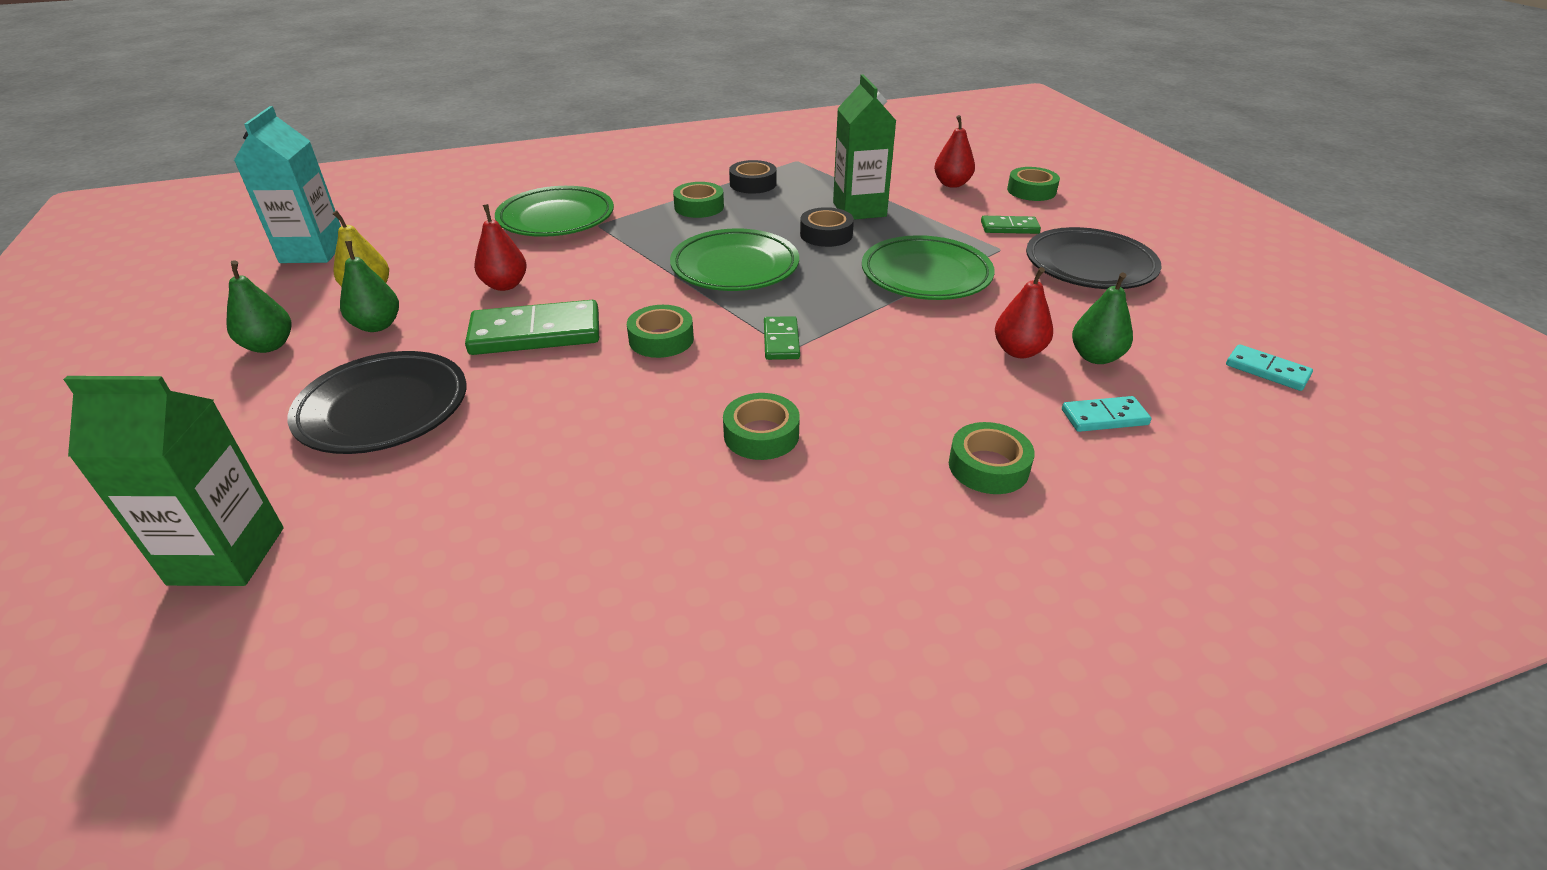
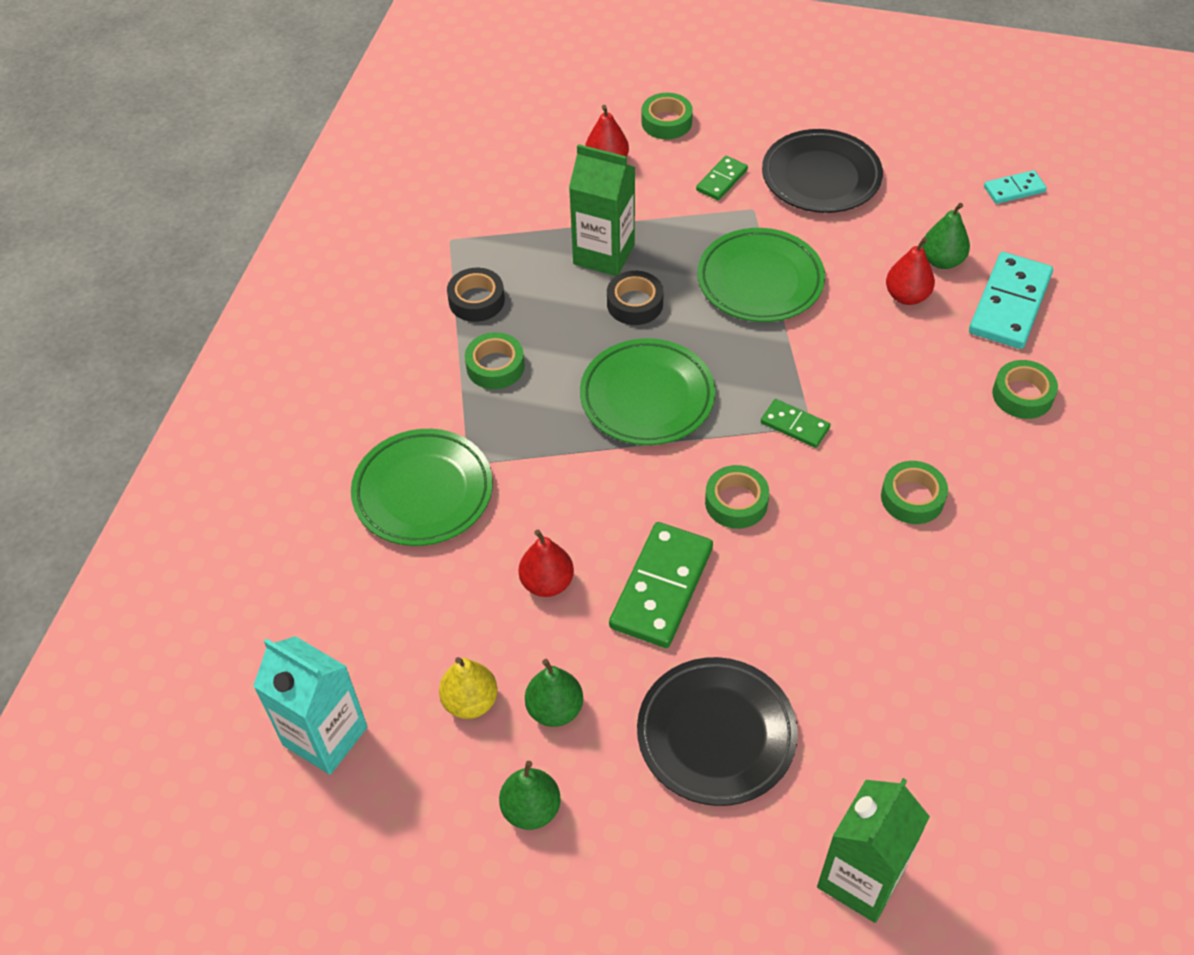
camera: 55 degrees left, 15 degrees up
turquoise domino [1062,396,1152,432] -> turquoise domino [969,252,1053,349], size x1.87

